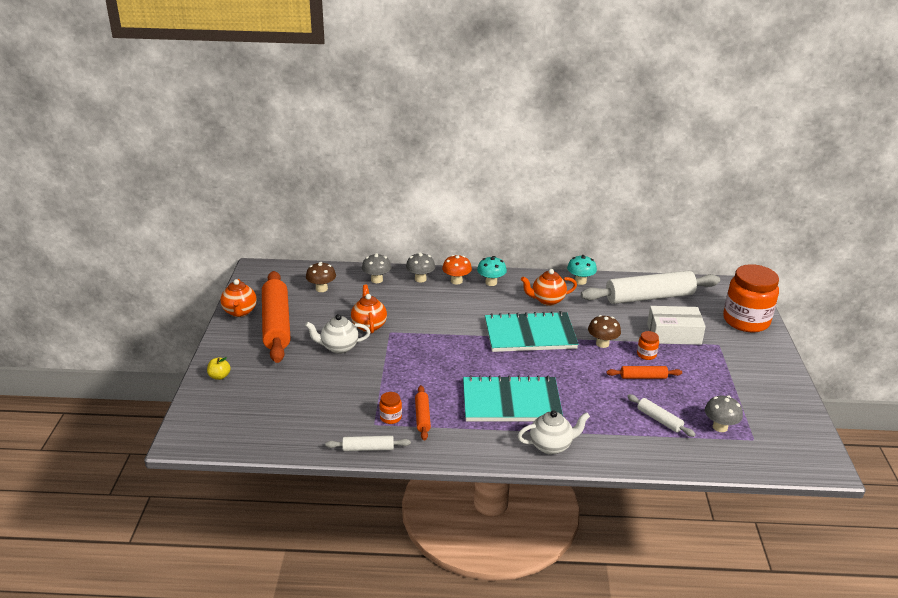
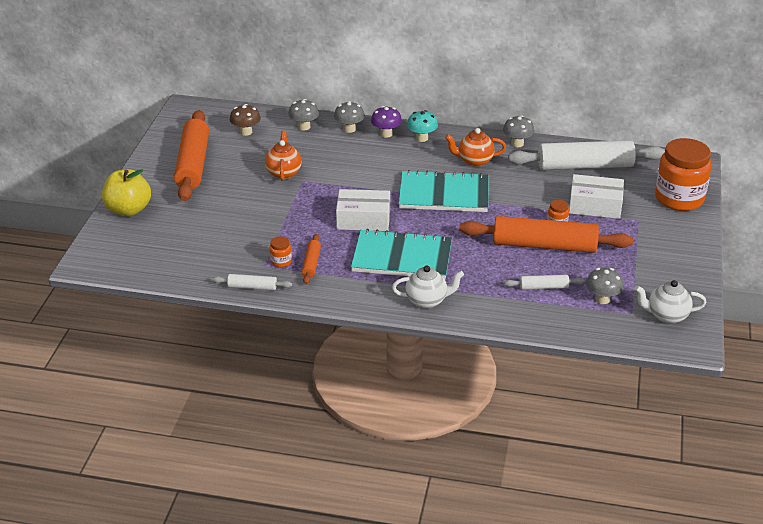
camera: 10 degrees right, 5 degrees up
yellow apple [207,357,231,380] -> yellow apple [102,169,151,216], size x2.17
orange teapot [220,279,257,317] -> none
white teapot [305,314,370,354] -> white teapot moved to [635,280,706,324]
orange mushroom [442,255,472,284] -> purple mushroom [371,106,402,138]
turquoise mushroom [567,255,597,285] -> grey mushroom [503,115,534,147]
brown mushroom [588,315,621,348] -> none
orange rolling pin [606,366,682,379] -> orange rolling pin [460,216,633,253], size x2.22
white rolling pin [627,394,696,437] -> white rolling pin turned 60 degrees counterclockwise [504,275,585,290]
none -> white box [336,189,390,231]

